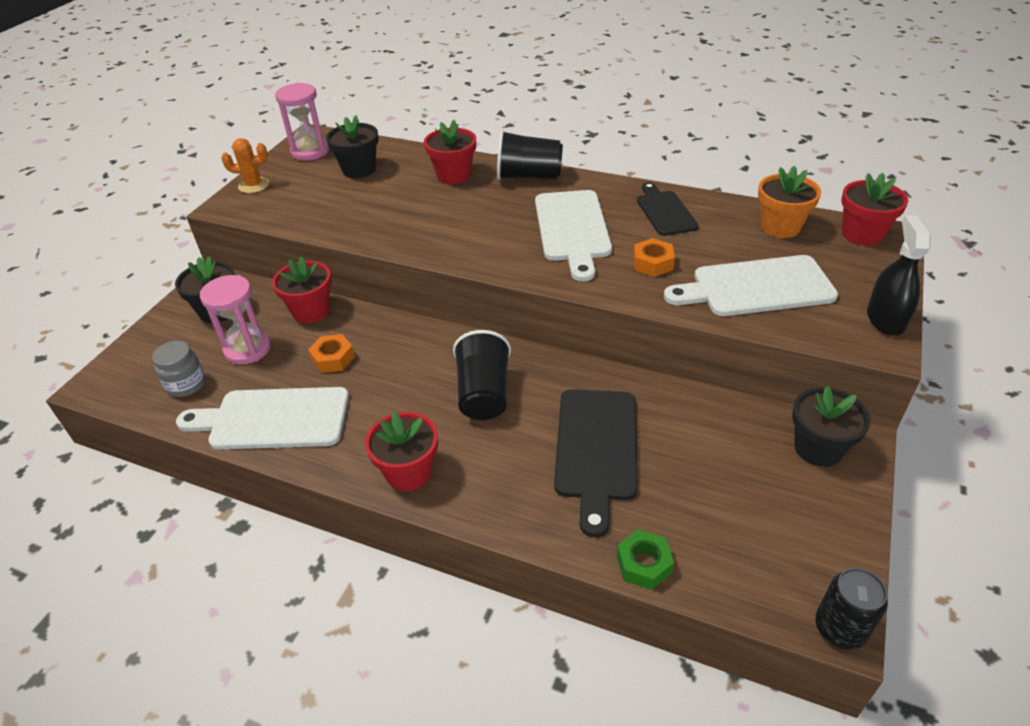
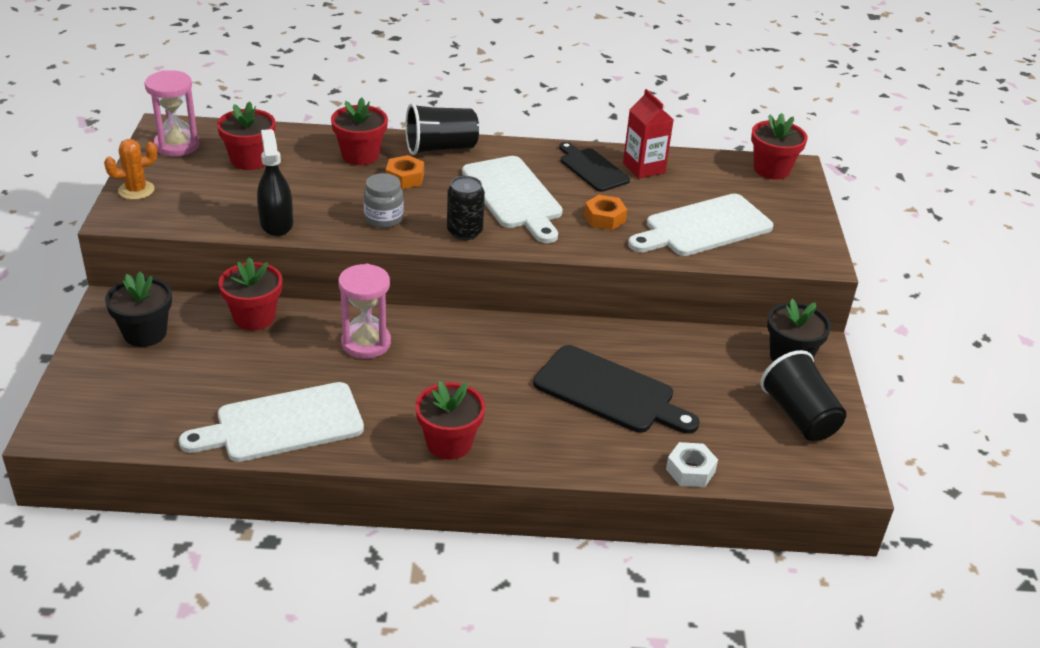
camera: 25 degrees left, 5 degrees down
grey jar [152,341,206,397] -> grey jar moved to [364,173,403,228]
pink hourglass [200,275,271,365] -> pink hourglass moved to [338,264,391,359]
orange nut [308,334,355,373] -> orange nut moved to [386,155,424,189]
black flower pot [326,115,378,178] -> red flower pot [217,101,276,170]
black cup [453,330,511,420] -> black cup moved to [760,350,846,441]
black cutting board [554,389,638,537] -> black cutting board turned 45 degrees counterclockwise [533,345,700,434]
green nut [617,529,674,590] -> white nut [666,442,718,487]
orange flower pot [758,166,821,238] -> none
black can [815,568,888,650] -> black can moved to [447,176,485,240]
black spray bottle [867,215,931,336] -> black spray bottle moved to [257,129,293,236]
none -> red carton [623,89,674,179]

